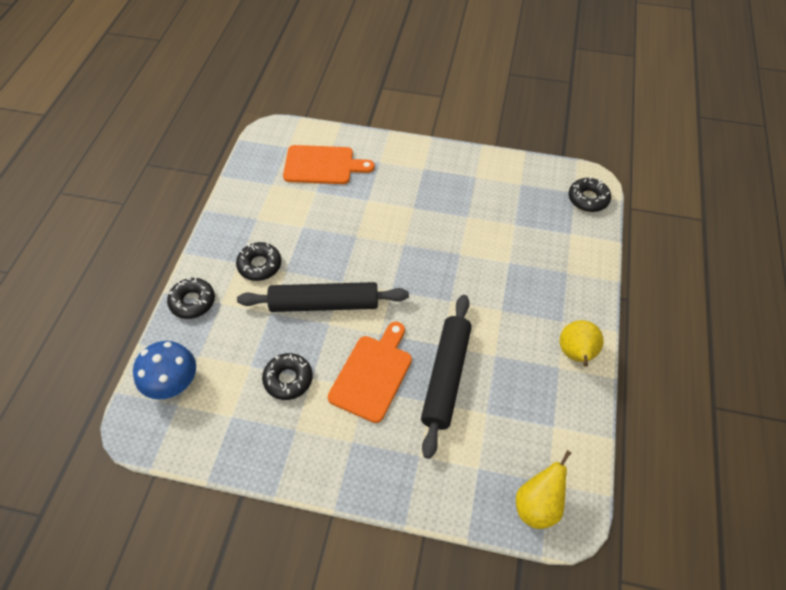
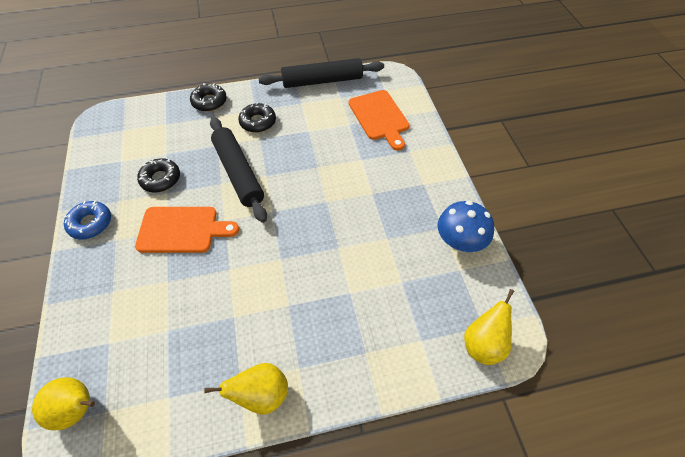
camera: 65 degrees right, 0 degrees up
blue mushroom [133,341,196,400] -> blue mushroom moved to [438,201,494,252]
black rolling pin [421,295,472,459] -> black rolling pin moved to [258,58,384,88]
black donut [569,177,611,212] -> yellow pear [464,289,514,365]
none -> blue donut [64,201,111,239]

